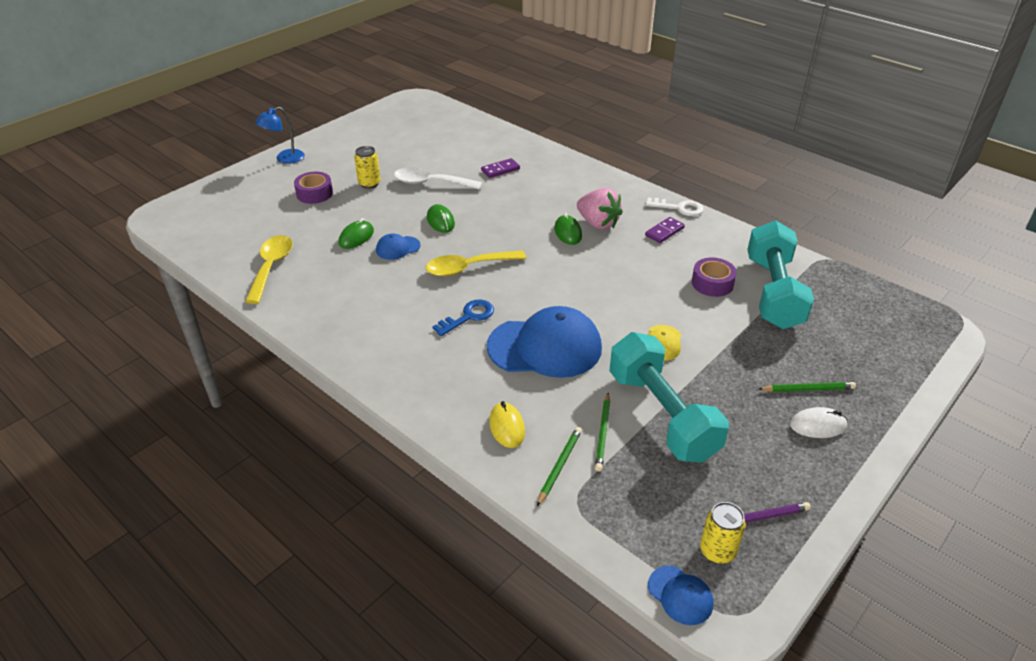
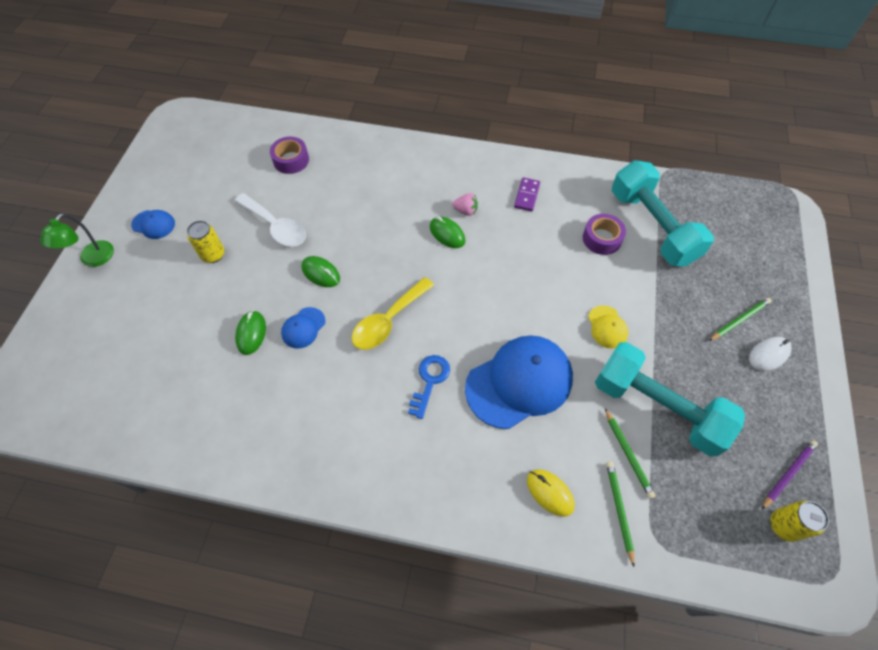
camera: 30 degrees left, 20 degrees up
yellow spoon [245,235,293,304] -> none
blue lamp [255,107,305,164] -> green lamp [40,213,114,267]
purple tape [294,172,333,204] -> purple tape moved to [270,137,309,174]
white spoon [394,167,482,190] -> white spoon turned 120 degrees counterclockwise [235,193,306,247]
purple domino [481,158,520,178] -> none
pink strawberry [577,188,623,230] -> pink strawberry [452,193,478,216], size x0.53
white key [645,198,704,216] -> none
blue cap [648,566,713,625] -> blue cap moved to [131,210,175,239]

